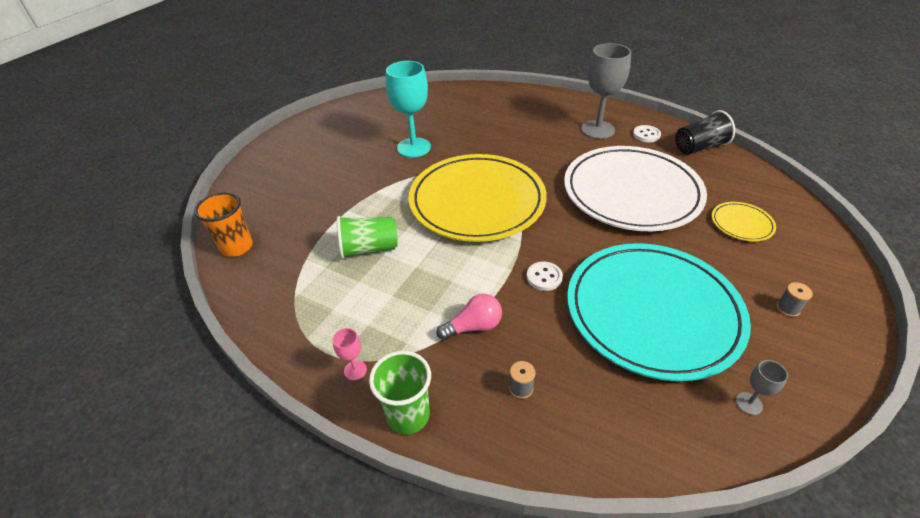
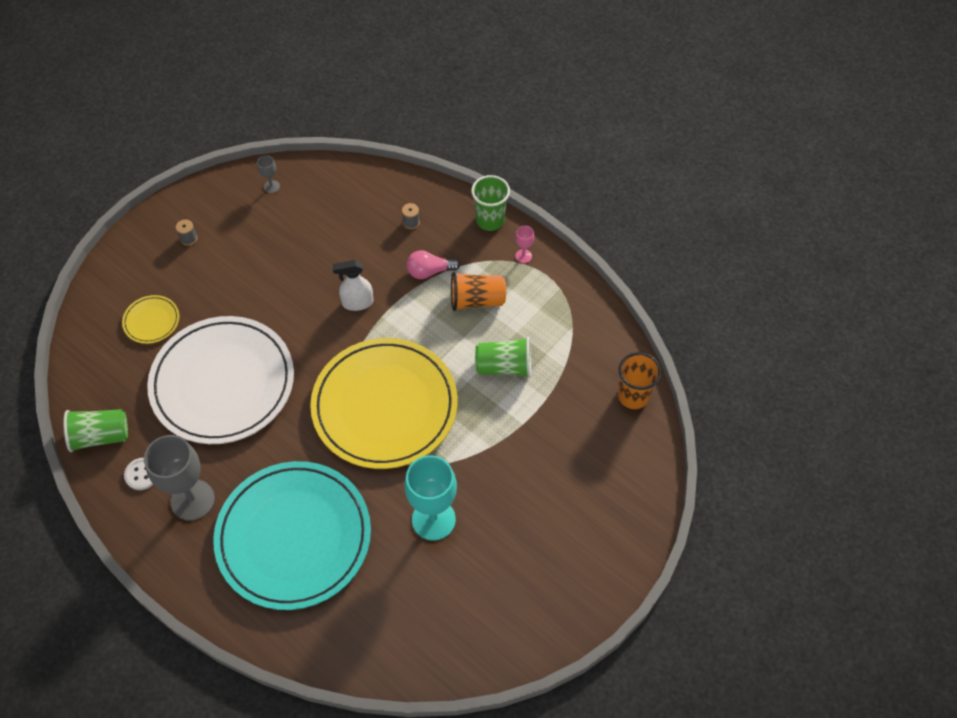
camera: 170 degrees left, 15 degrees up
white button [527,262,563,291] -> white spray bottle [332,260,373,311]
turquoise plate [567,243,751,381] -> turquoise plate moved to [213,461,371,610]
black cup [675,110,735,155] -> green cup [63,409,128,452]
none -> orange cup [451,272,506,311]

